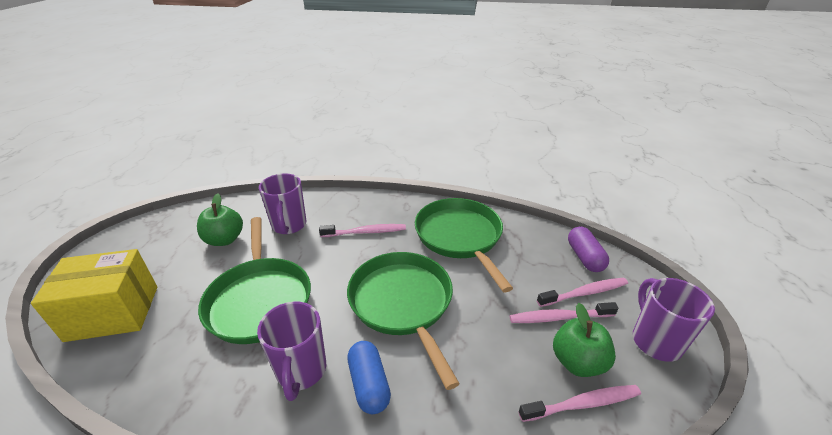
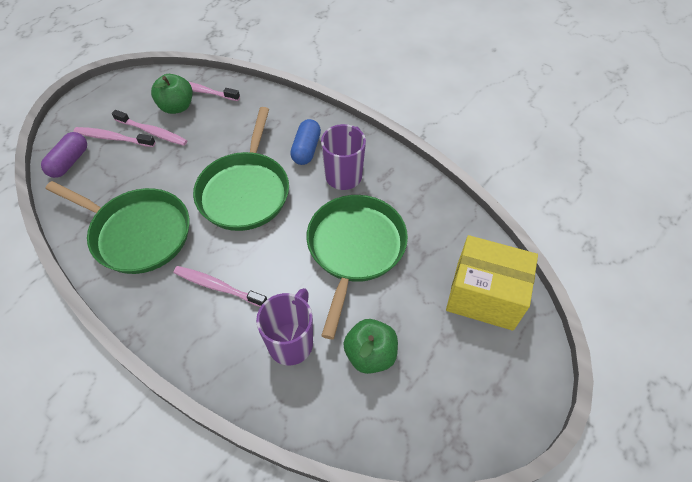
camera: 150 degrees left, 20 degrees up
green pan [415,198,513,293] -> green pan turned 75 degrees counterclockwise [45,181,190,274]
purple mug [633,278,715,362] -> none

